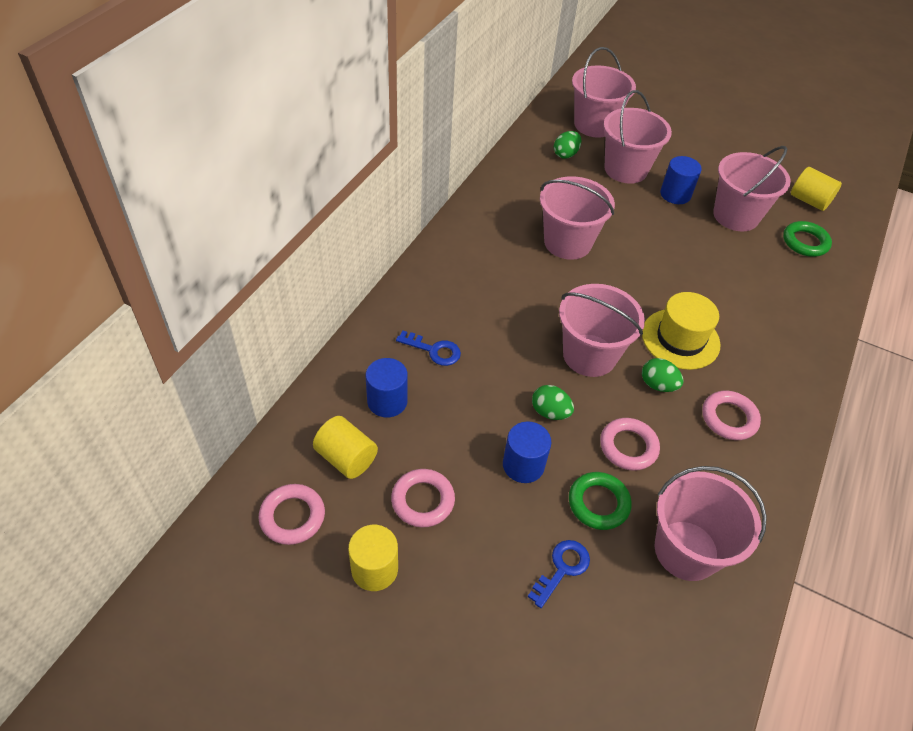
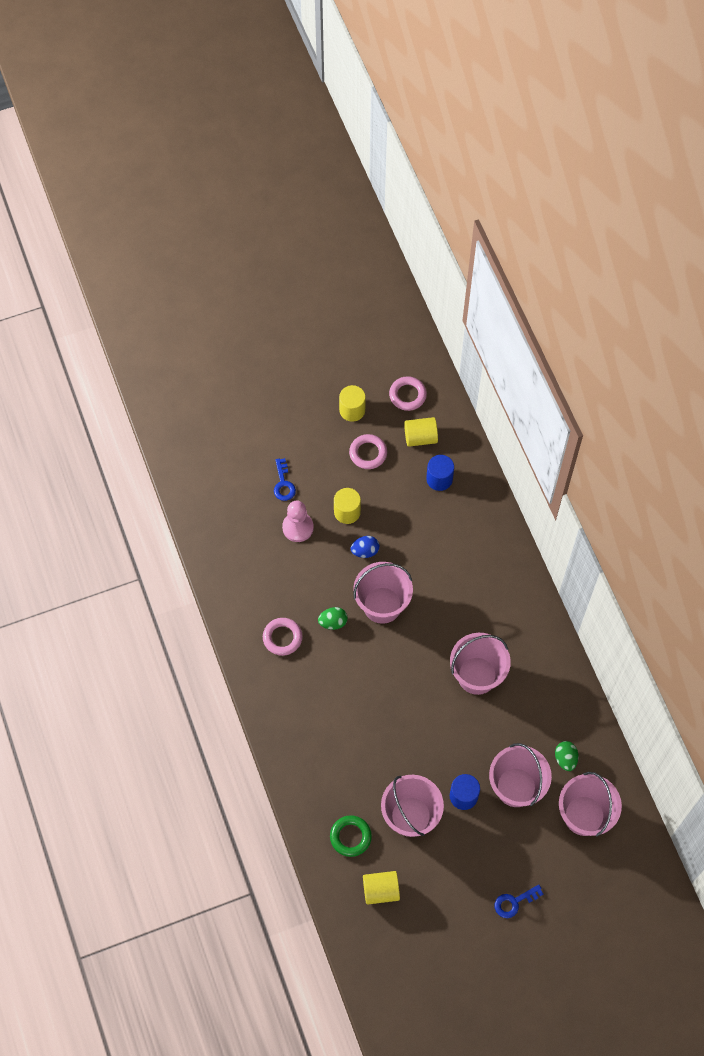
camera: 135 degrees right, 15 degrees up
blue key [396,331,461,366] -> blue key moved to [495,885,543,918]
blue cylinder [503,422,551,483] -> yellow cylinder [334,488,361,524]
green egg [532,385,574,420] -> blue egg [351,536,380,558]
green ring [569,472,632,530] -> pink pawn [282,501,314,542]
pink ring [600,418,660,471] -> none
yellow hat [642,292,721,370] -> none
pink bucket [655,466,767,581] -> none

